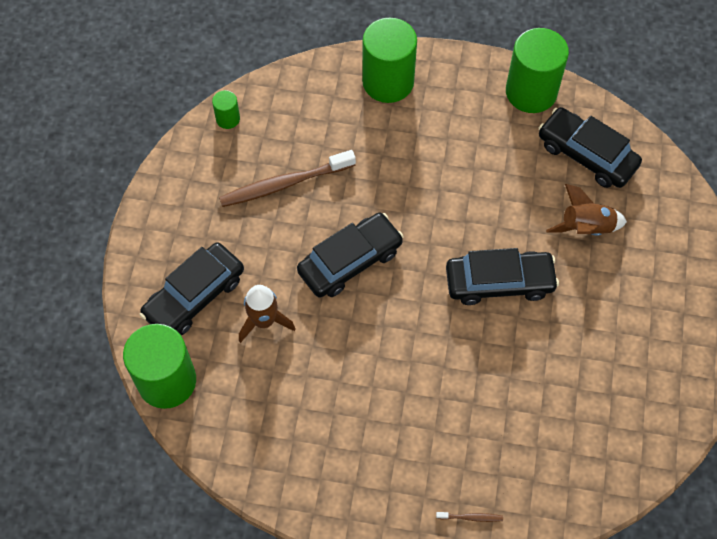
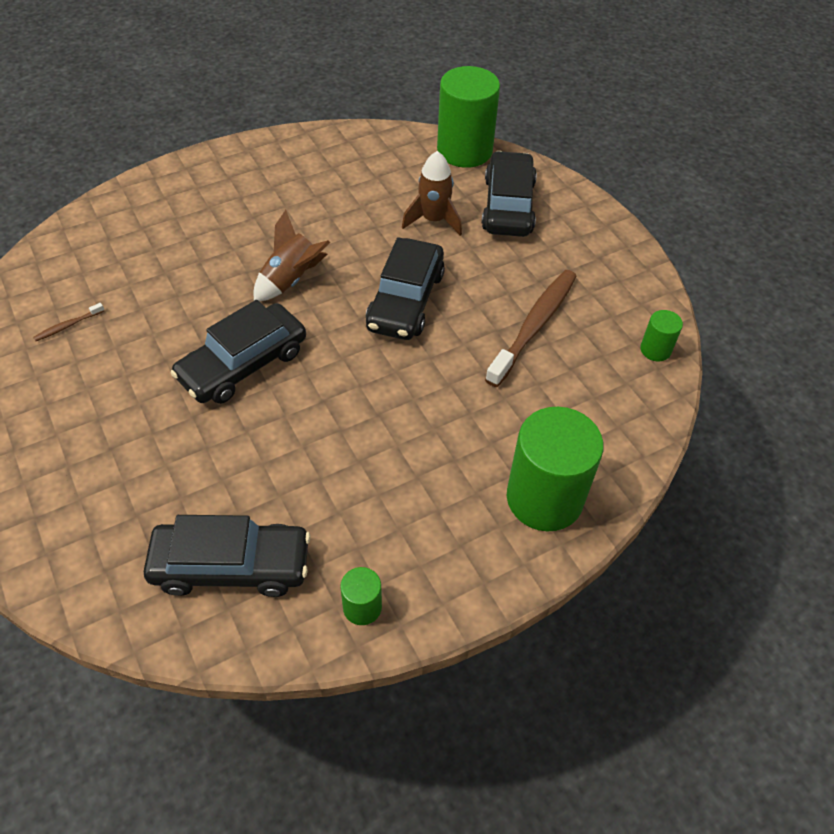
camera: 140 degrees right, 10 degrees down
brown toothbrush [436,512,503,522] -> brown toothbrush moved to [33,303,104,341]
green cylinder [506,28,569,113] -> green cylinder [340,567,382,625], size x0.46
brown rocket [546,184,627,235] -> brown rocket moved to [254,210,330,301]

